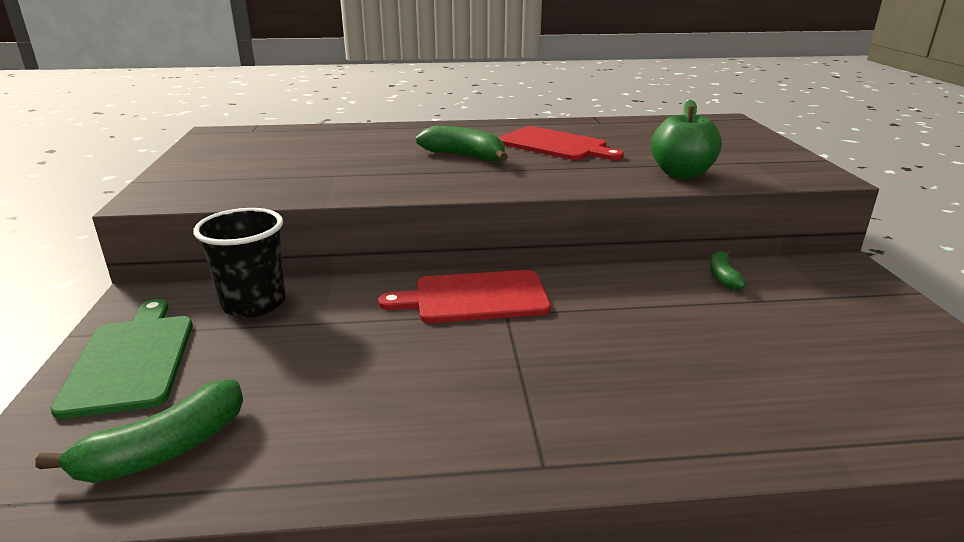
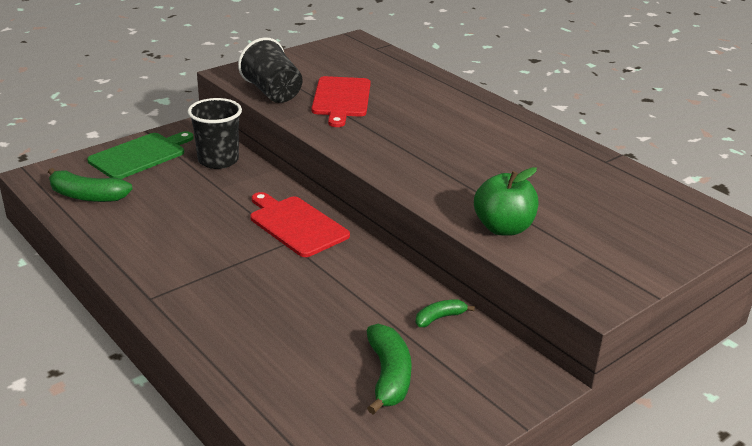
camera: 55 degrees right, 5 degrees up
green banana [416,126,508,161] -> green banana moved to [367,324,412,415]
red cutting board [499,126,624,160] -> red cutting board moved to [312,76,371,127]
none -> black cup [238,37,303,103]

